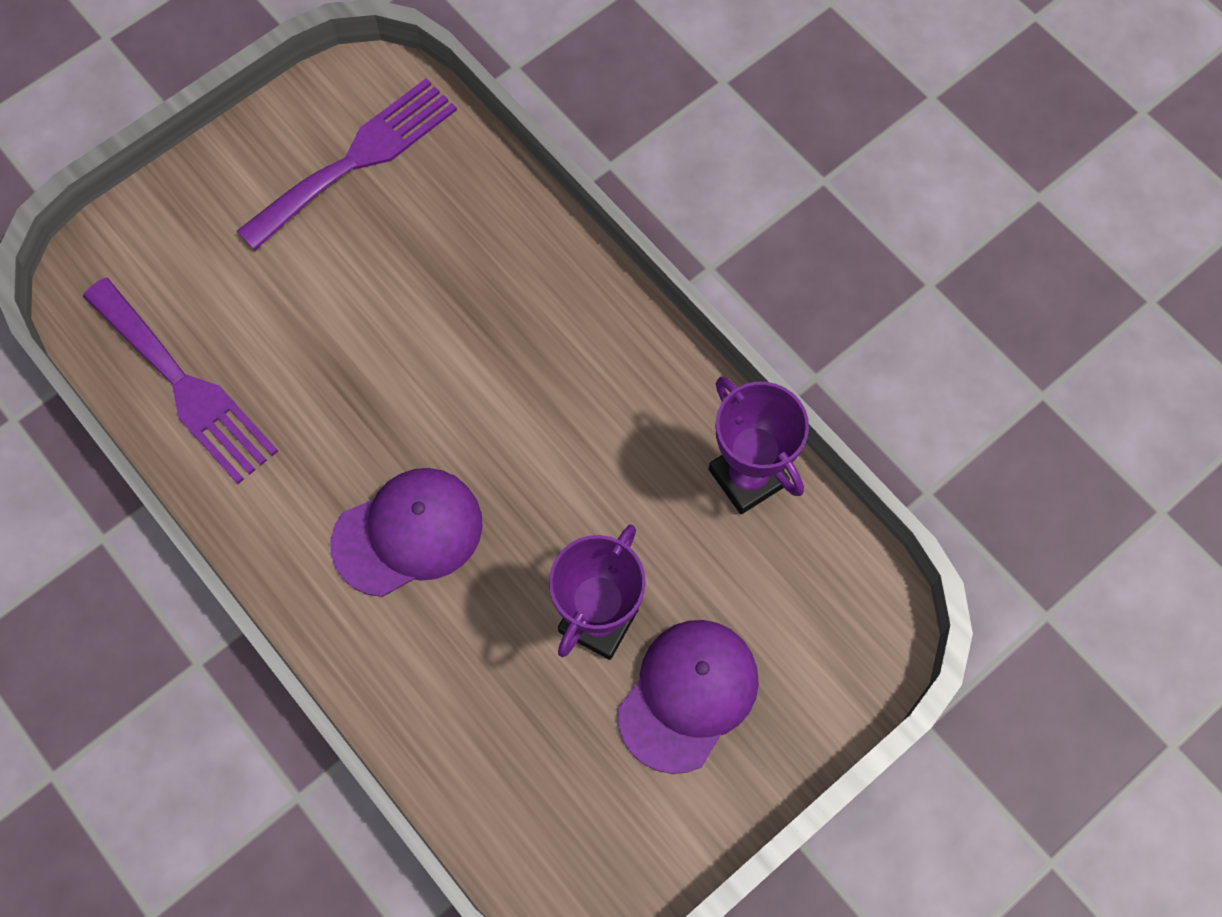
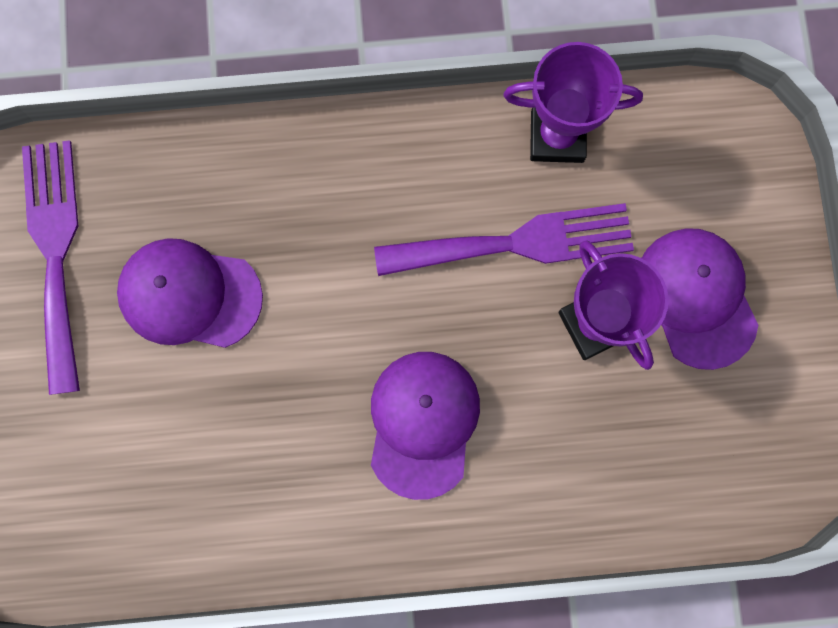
camera: 55 degrees left, 10 degrees up
purple fork [83,278,278,484] -> purple fork moved to [374,203,634,276]
none -> purple cap [117,238,263,348]

